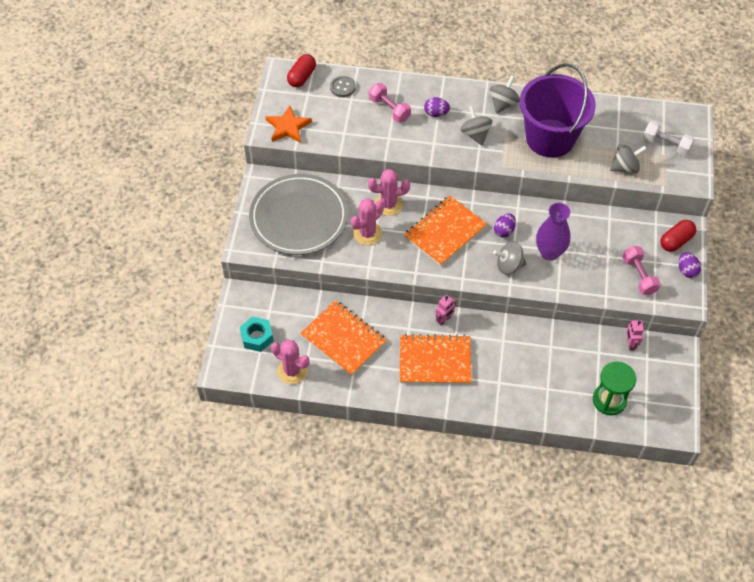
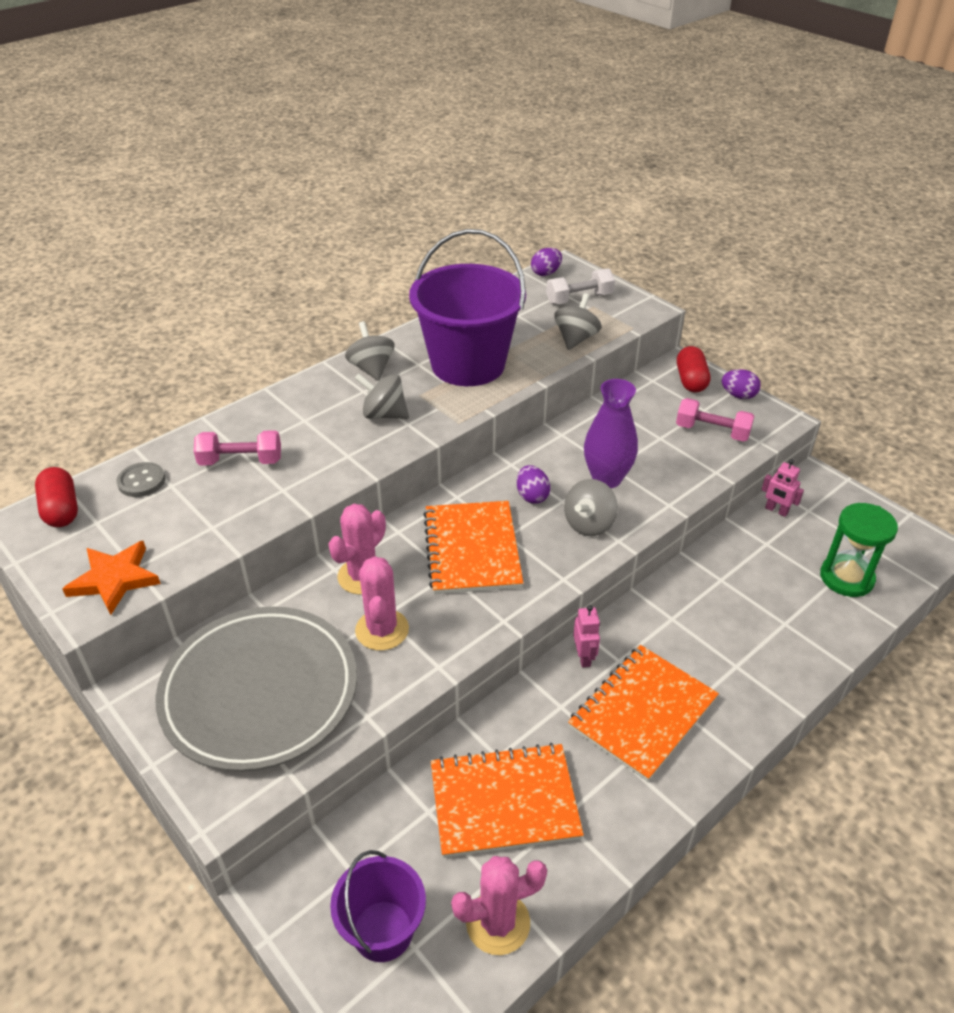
camera: 50 degrees left, 15 degrees down
turquoise nut [240,316,273,352] -> purple bucket [330,850,426,962]
purple egg [424,97,450,117] -> purple egg moved to [531,248,562,276]

